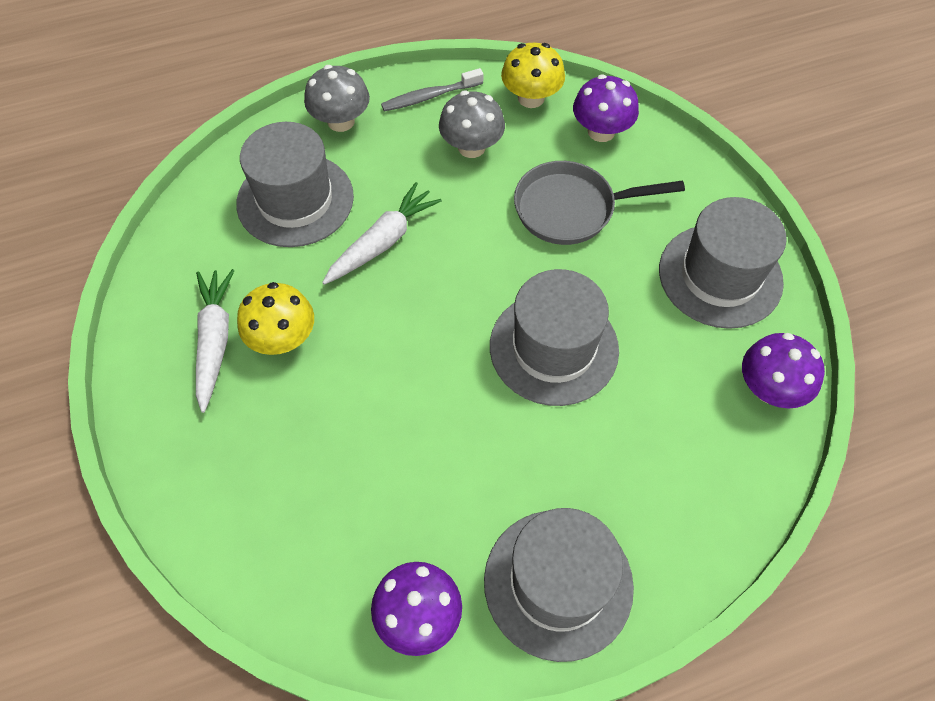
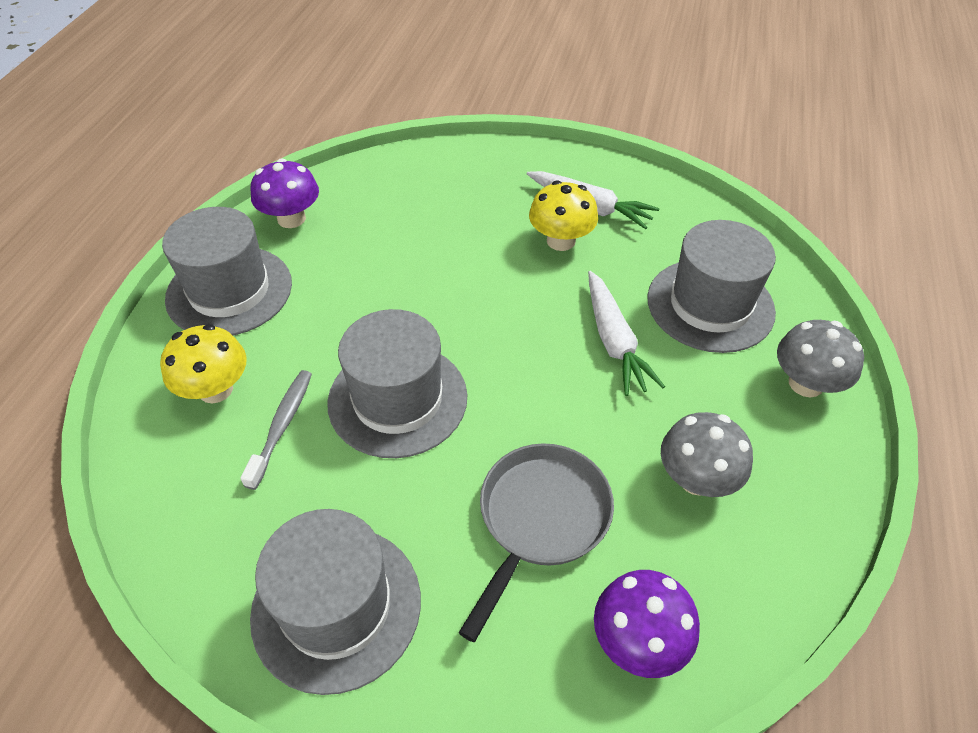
camera: 125 degrees right, 10 degrees down
grey toothbrush [381,68,484,111] -> grey toothbrush moved to [240,370,312,490]
yellow mushroom [501,43,565,108] -> yellow mushroom moved to [160,324,247,403]
purple mushroom [742,333,825,409] -> none

